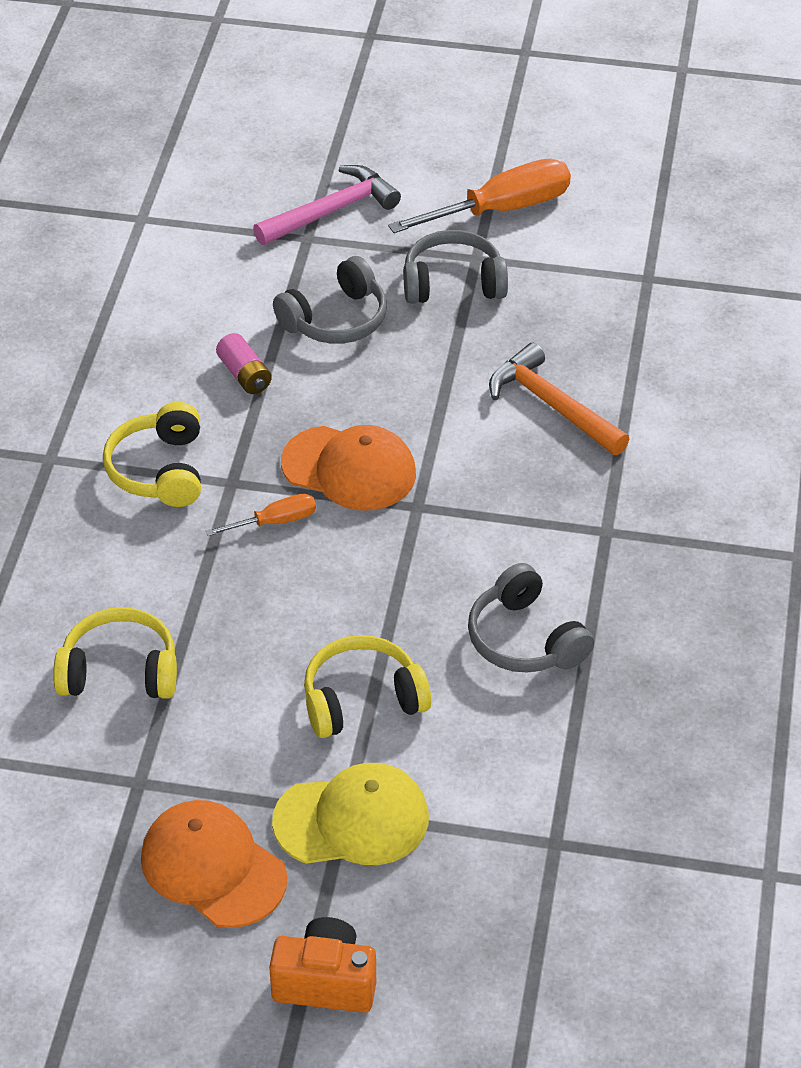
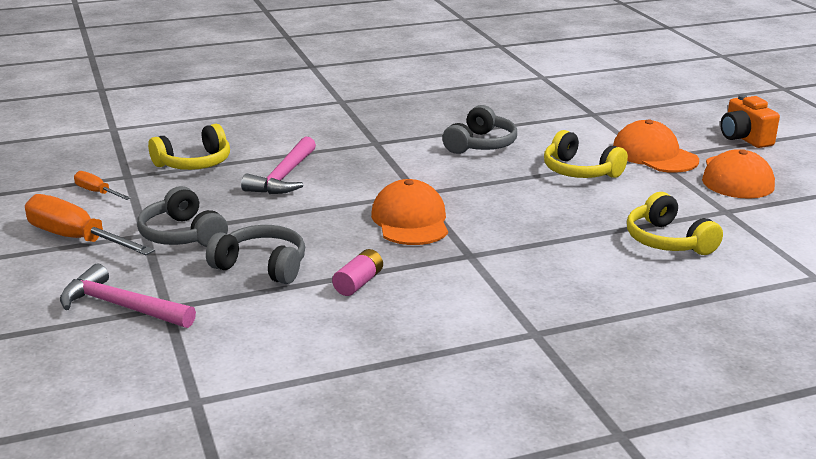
camera: 120 degrees left, 20 degrees down
yellow headphones [103,402,201,507] -> yellow headphones moved to [148,124,230,170]
orange screwdriver [206,494,316,536] -> orange screwdriver moved to [74,171,130,200]
yellow cap [272,763,429,865] -> orange cap [613,119,699,173]
orange hammer [489,343,629,455] -> pink hammer [241,136,316,194]

